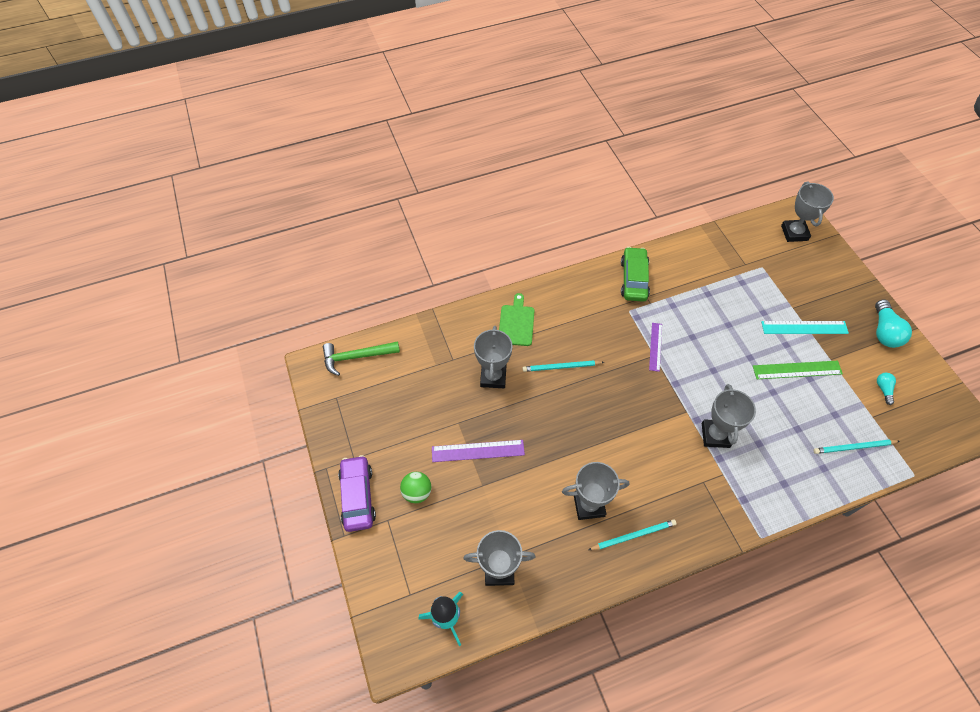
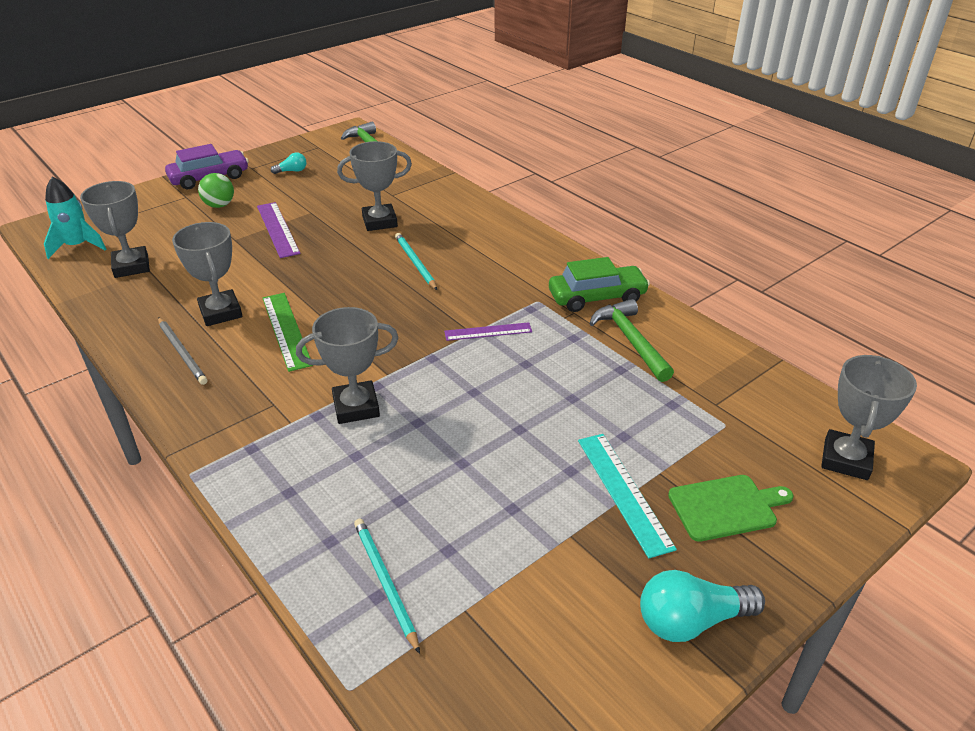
camera: 70 degrees right, 20 degrees down
green cutting board [499,293,535,346] -> green cutting board moved to [668,475,794,542]
turquoise pencil [588,520,677,550] -> grey pencil [158,317,208,385]
green ruler [753,361,843,379] -> green ruler moved to [263,293,313,372]
grey trophy [781,182,834,242] -> grey trophy turned 45 degrees counterclockwise [821,355,917,480]
turquoise light bulb [877,373,896,405] -> turquoise light bulb moved to [271,152,306,174]
none -> green hammer [589,299,674,382]

